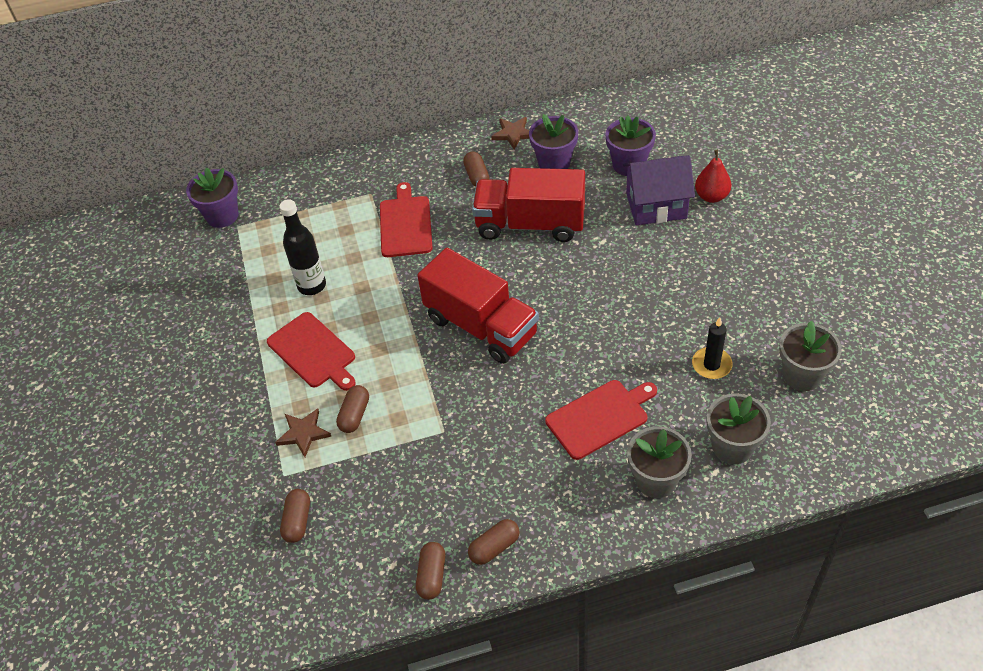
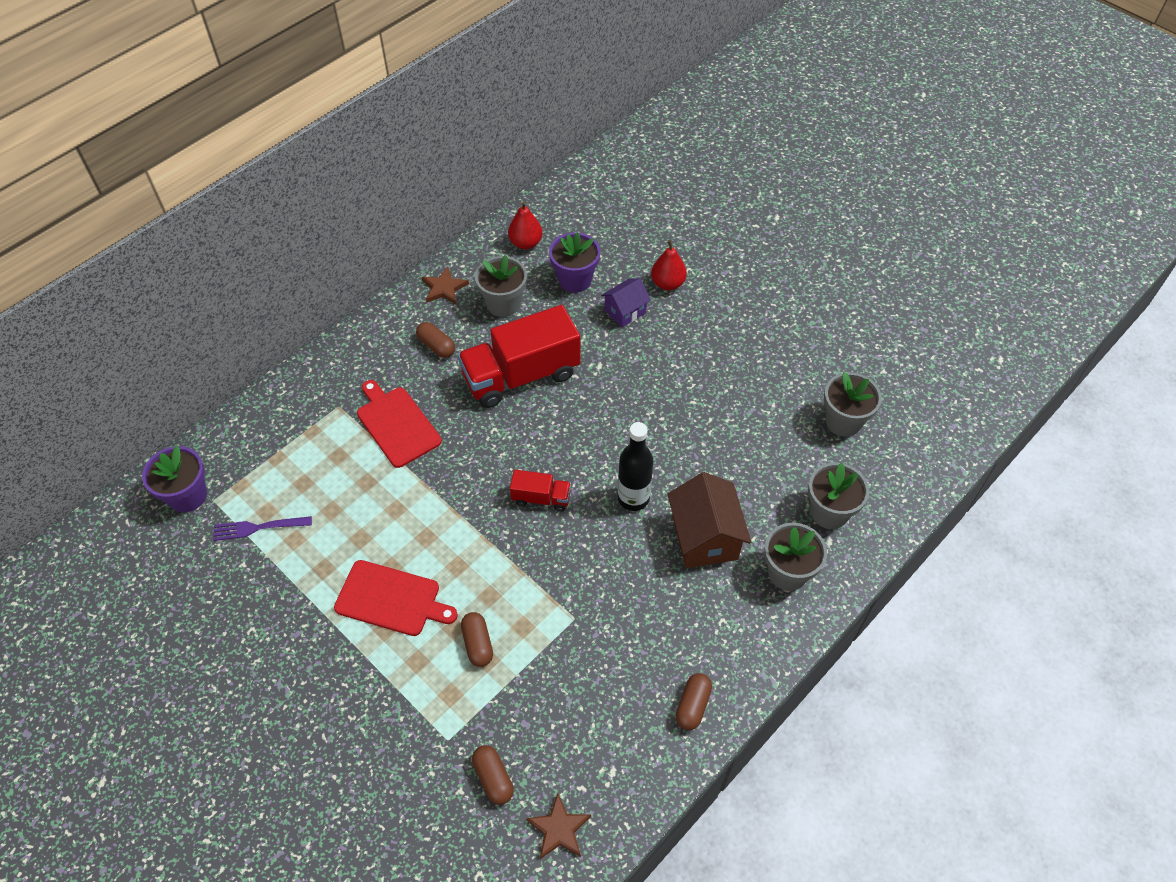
camera: 35 degrees left, 5 degrees up
brown star [275,408,332,457] -> brown star moved to [526,793,591,859]
black bottle [279,199,326,295] -> black bottle moved to [618,422,653,511]
brown capsule [416,542,446,600] -> none
red truck [417,248,539,364] -> red truck [510,470,571,512], size x0.47
purple flower pot [529,114,578,169] -> grey flower pot [475,255,527,317]
red cutting board [545,380,657,460] -> brown house [667,472,751,568]
purple house [623,155,695,225] -> purple house [601,278,651,327], size x0.60
black candle [692,317,732,379] -> none
none -> purple fork [213,516,312,541]
none -> red pear [508,202,543,249]

